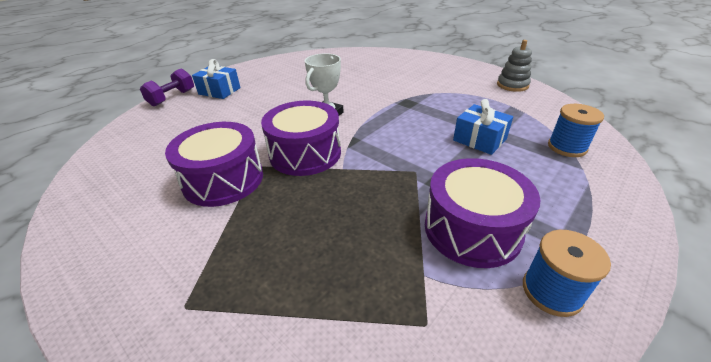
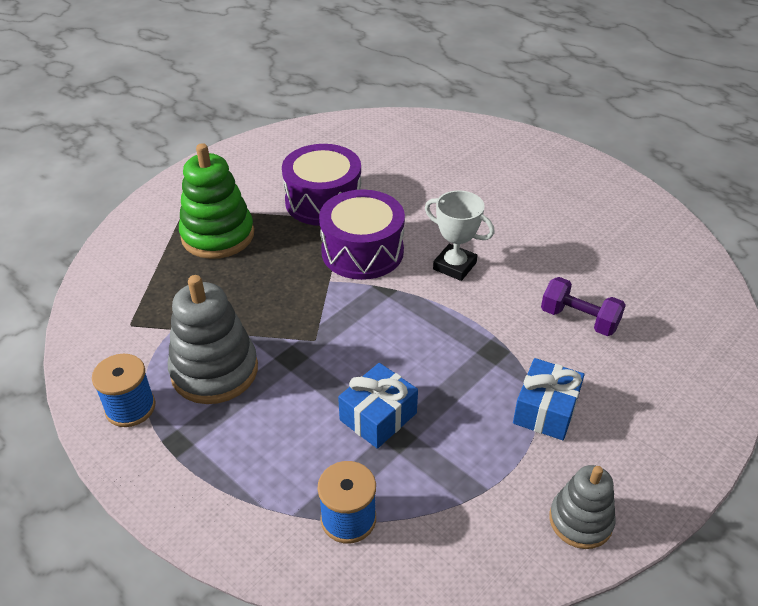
camera: 90 degrees right, 5 degrees up
purple dumbbell [140,68,194,107] -> purple dumbbell moved to [541,277,626,336]
blue gift [192,59,240,99] -> blue gift moved to [513,358,584,440]
purple drum [425,158,541,268] -> grey stacking toy [168,275,258,404]
none -> green stacking toy [179,143,254,259]

